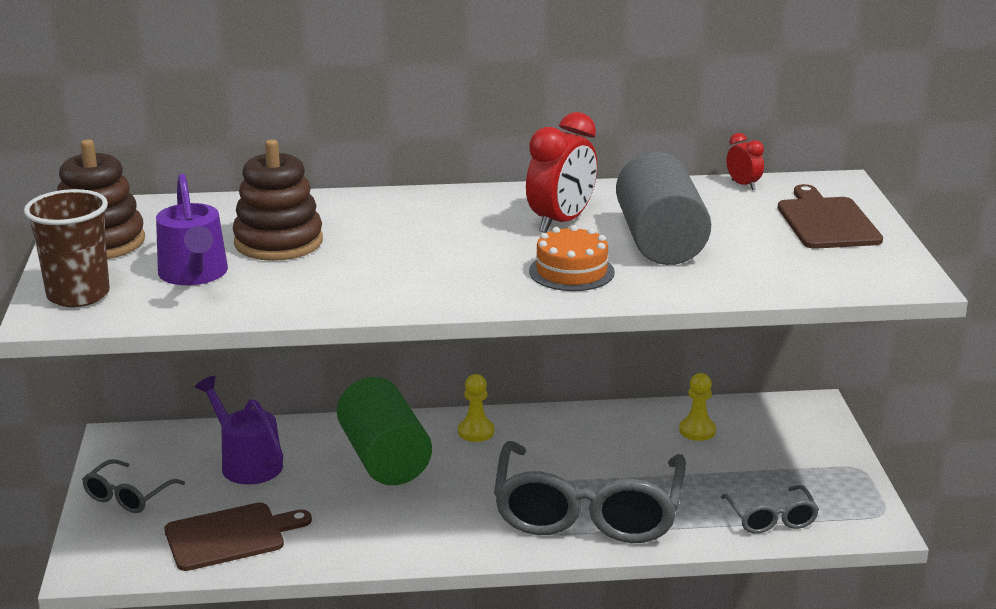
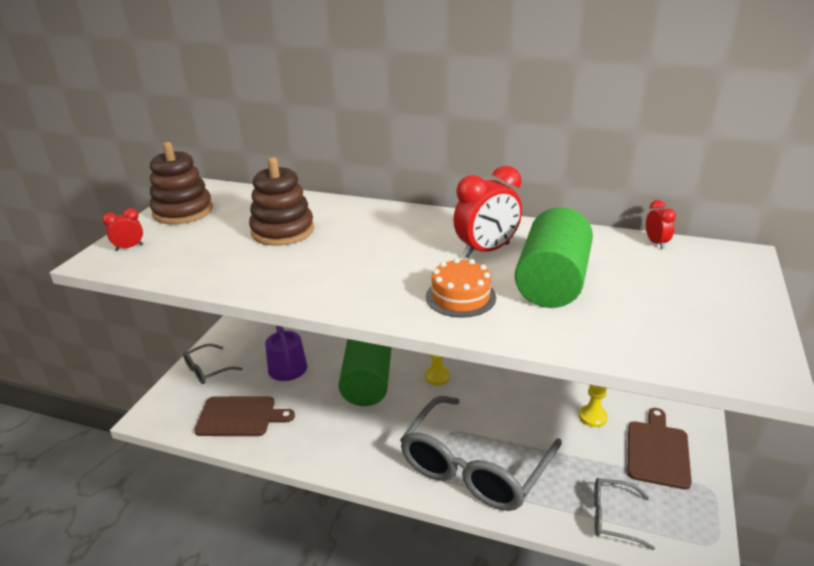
camera: 25 degrees right, 5 degrees up
brown cup [24,189,110,307] -> red clock [102,208,143,251]
purple watering can [156,174,228,285] -> none
grey cylinder [616,152,711,265] -> green cylinder [515,207,593,308]
grey glasses [721,485,819,534] -> grey glasses turned 90 degrees clockwise [594,478,655,550]
brown cutting board [778,184,883,249] -> brown cutting board moved to [627,408,692,490]

